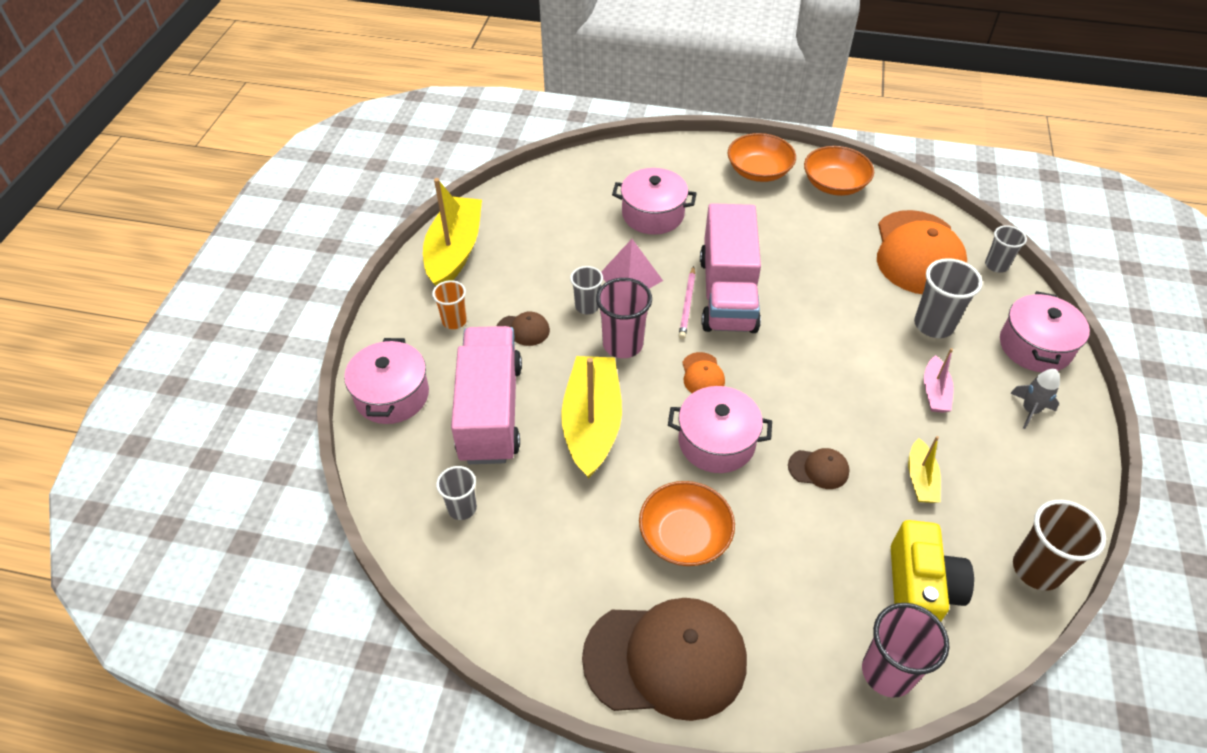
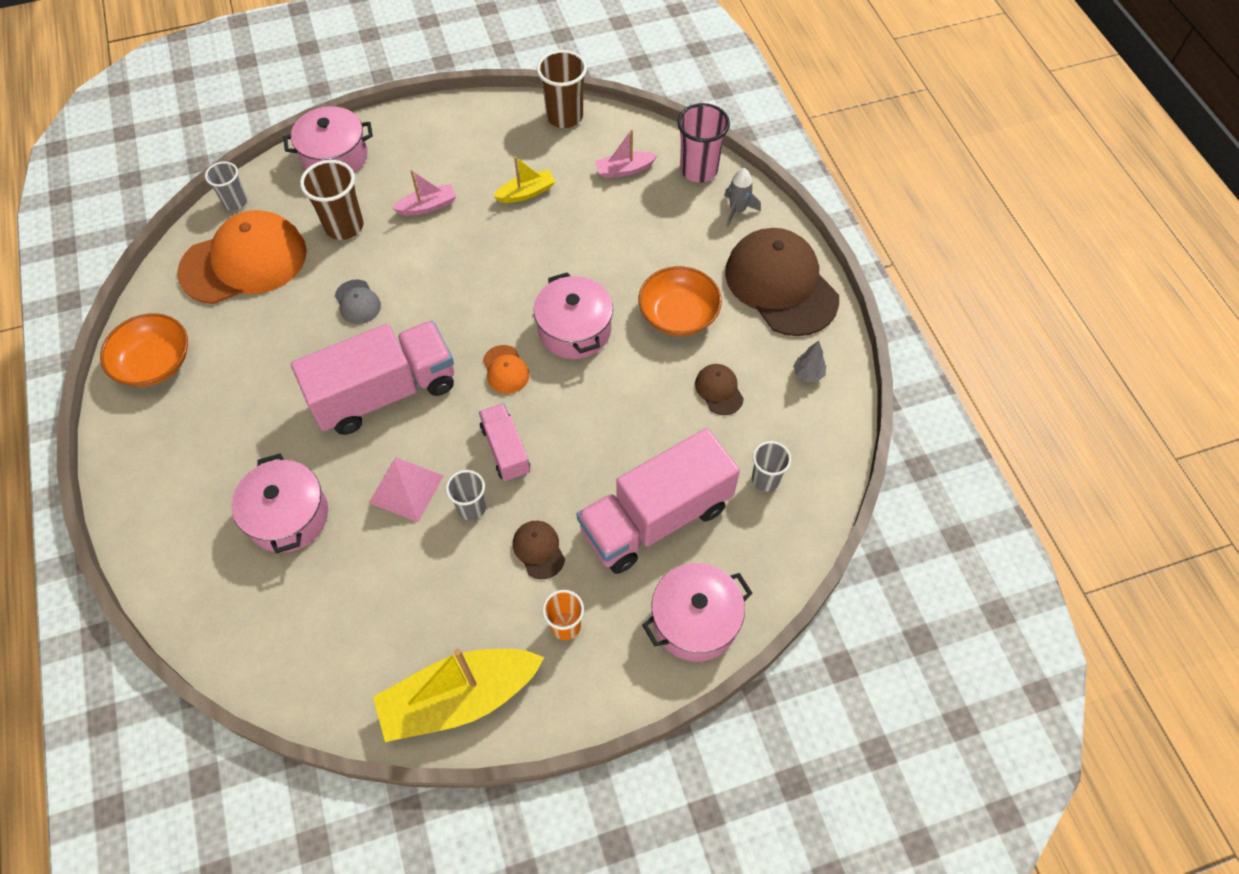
camera: 120 degrees left, 10 degrees up
yellow boat [561,356,622,479] -> none
pink cup [596,278,652,358] -> pink truck [479,403,530,482]
pink pencil [679,266,695,339] -> none
orange cap [682,352,725,393] -> orange cap turned 105 degrees clockwise [483,345,530,394]
orange bowl [728,133,796,182] -> none
brown cap [788,448,849,489] -> brown cap moved to [695,364,744,415]
yellow camera [891,520,974,621] -> pink boat [595,129,658,178]
grey cup [914,258,983,338] -> brown cup [300,160,364,240]
grey rocket [1010,369,1060,429] -> grey rocket moved to [724,168,761,226]
none -> grey cap [335,279,381,324]
none -> grey tree [793,341,826,382]

